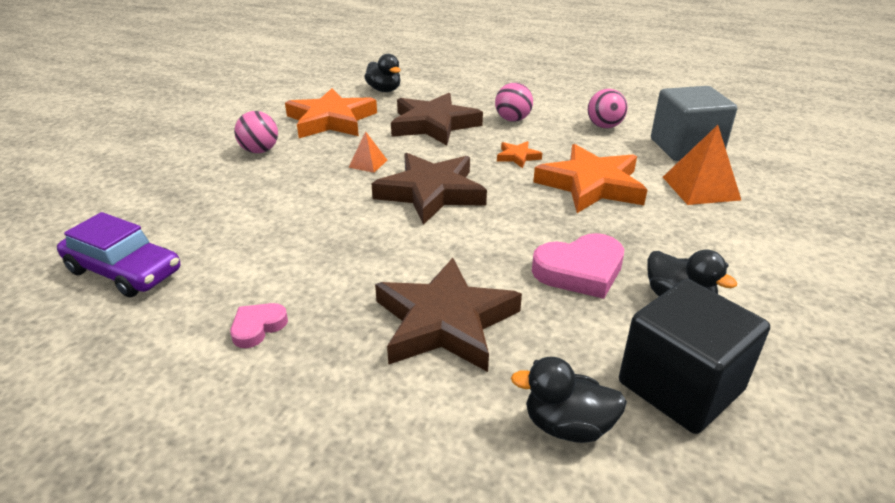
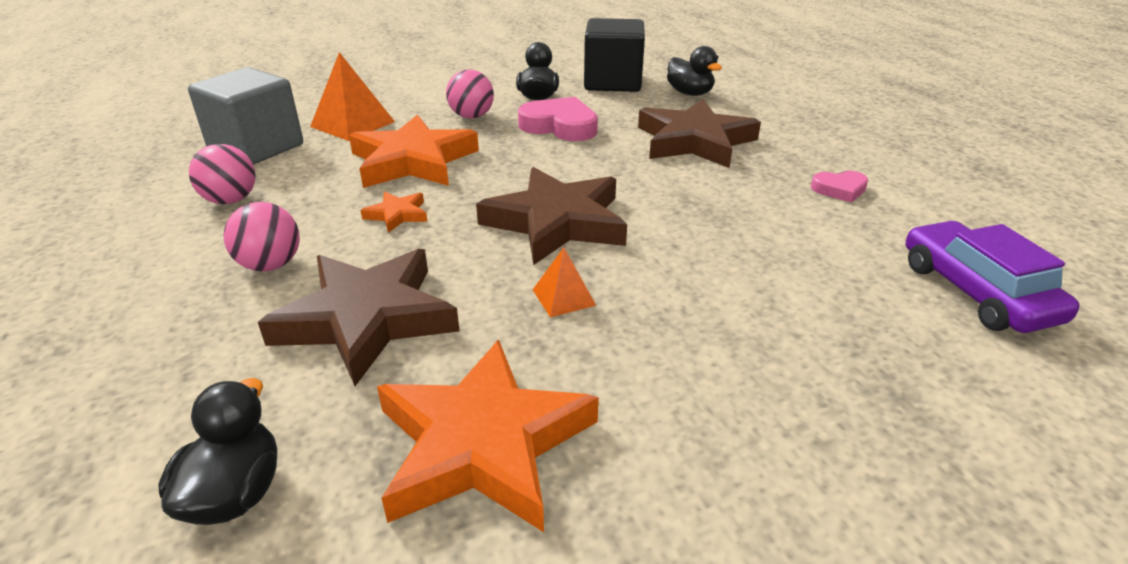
camera: 135 degrees left, 0 degrees up
pink ball [234,111,278,153] -> pink ball moved to [446,70,494,119]

